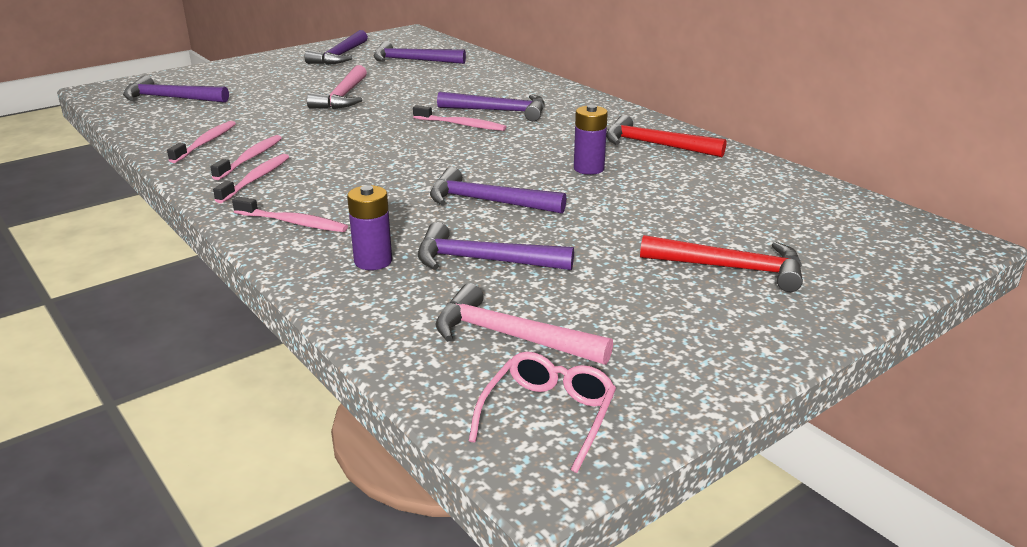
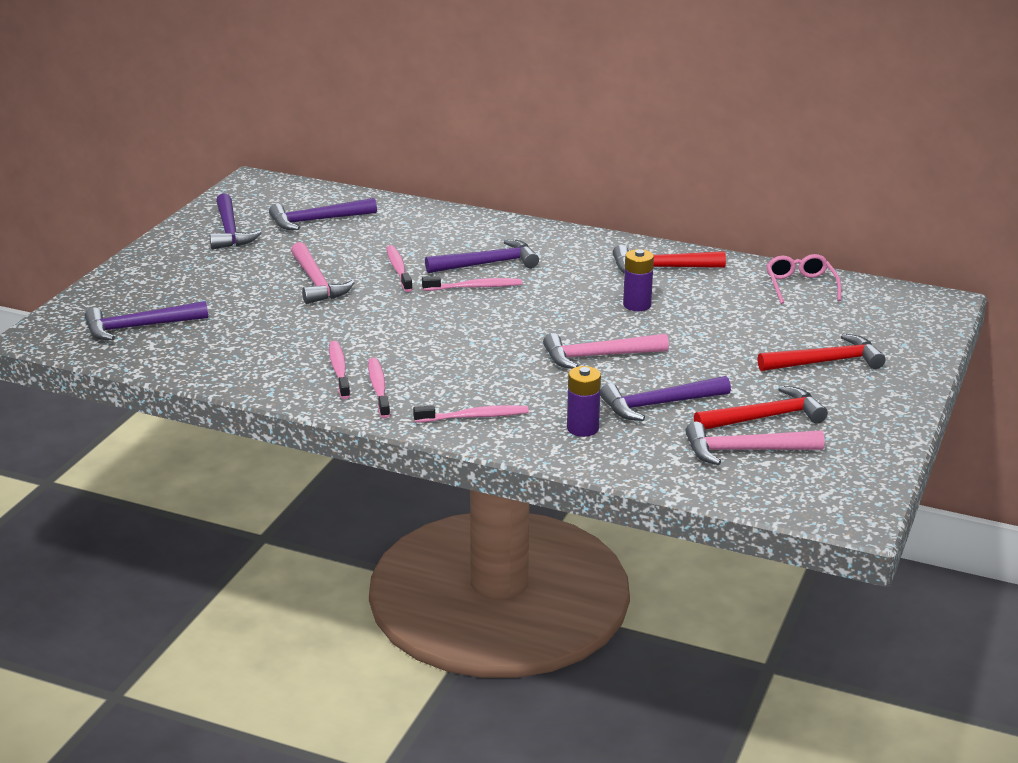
camera: 30 degrees left, 0 degrees up
pink toothbrush [167,121,236,163] -> pink toothbrush moved to [386,245,413,292]
purple hammer [430,167,566,214] -> pink hammer [543,333,669,369]
pink glasses [469,352,616,473] -> pink glasses moved to [766,254,841,304]
none -> red hammer [694,386,828,430]

